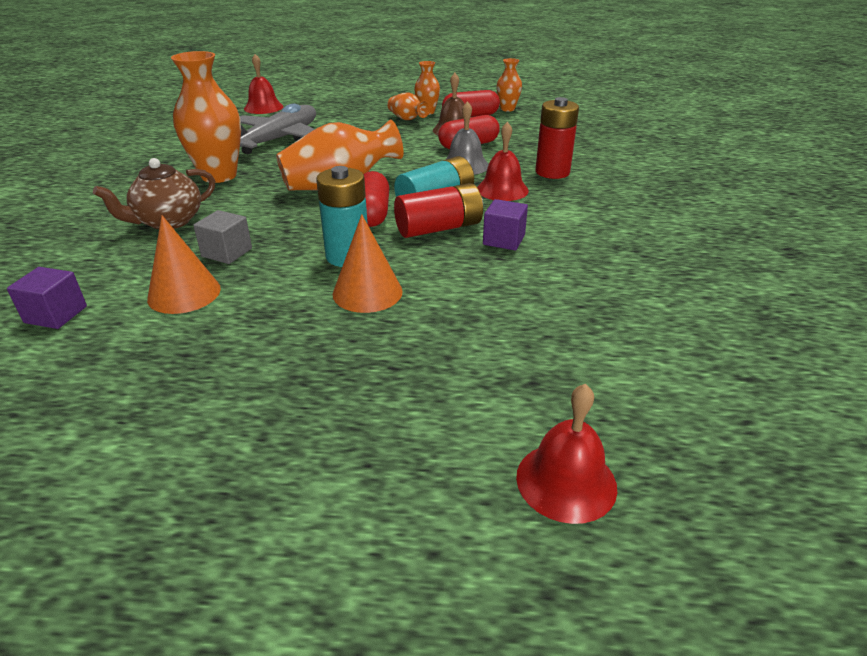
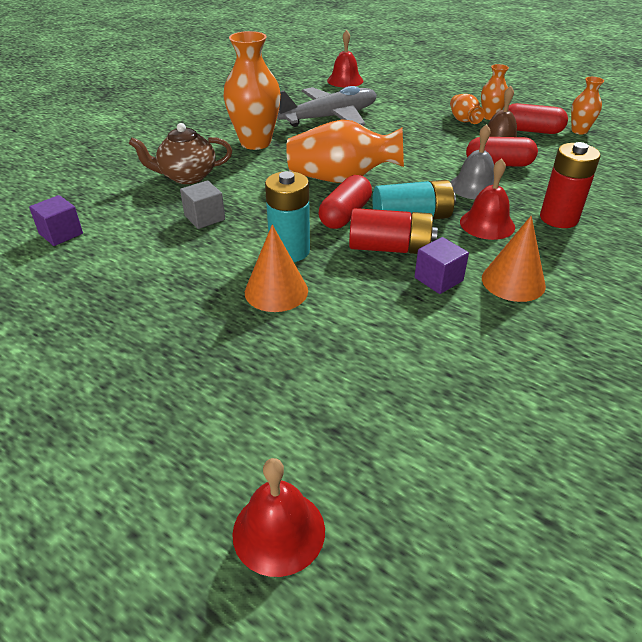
camera: 30 degrees right, 5 degrees up
orange cone [147,215,221,314] -> orange cone moved to [482,216,546,302]

